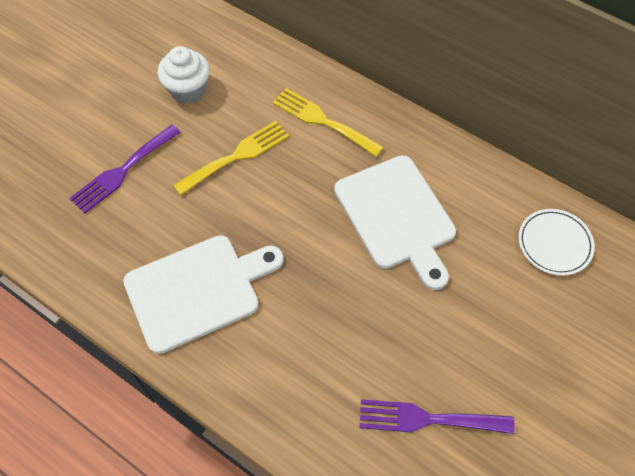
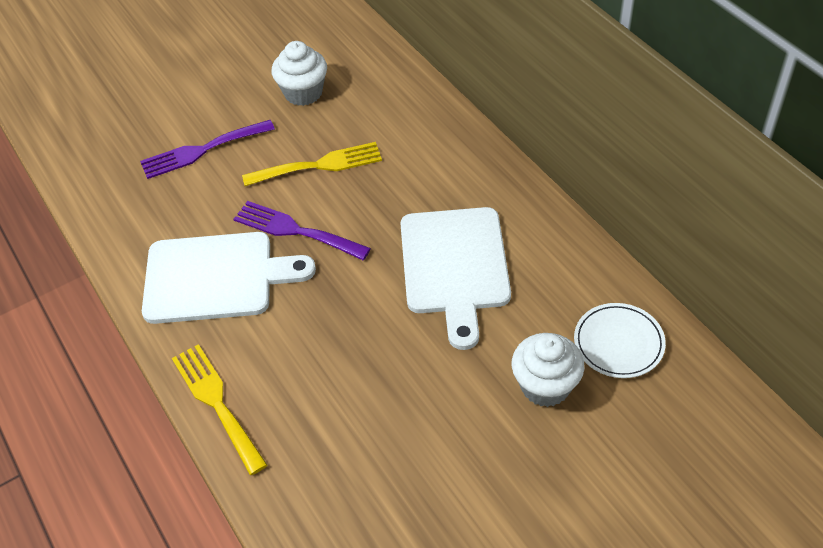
camera: 25 degrees right, 10 degrees down
yellow fork [273,88,384,157] -> yellow fork moved to [172,344,267,475]
purple fork [360,399,515,434] -> purple fork moved to [234,201,371,260]
none -> white cupcake [512,333,584,407]

